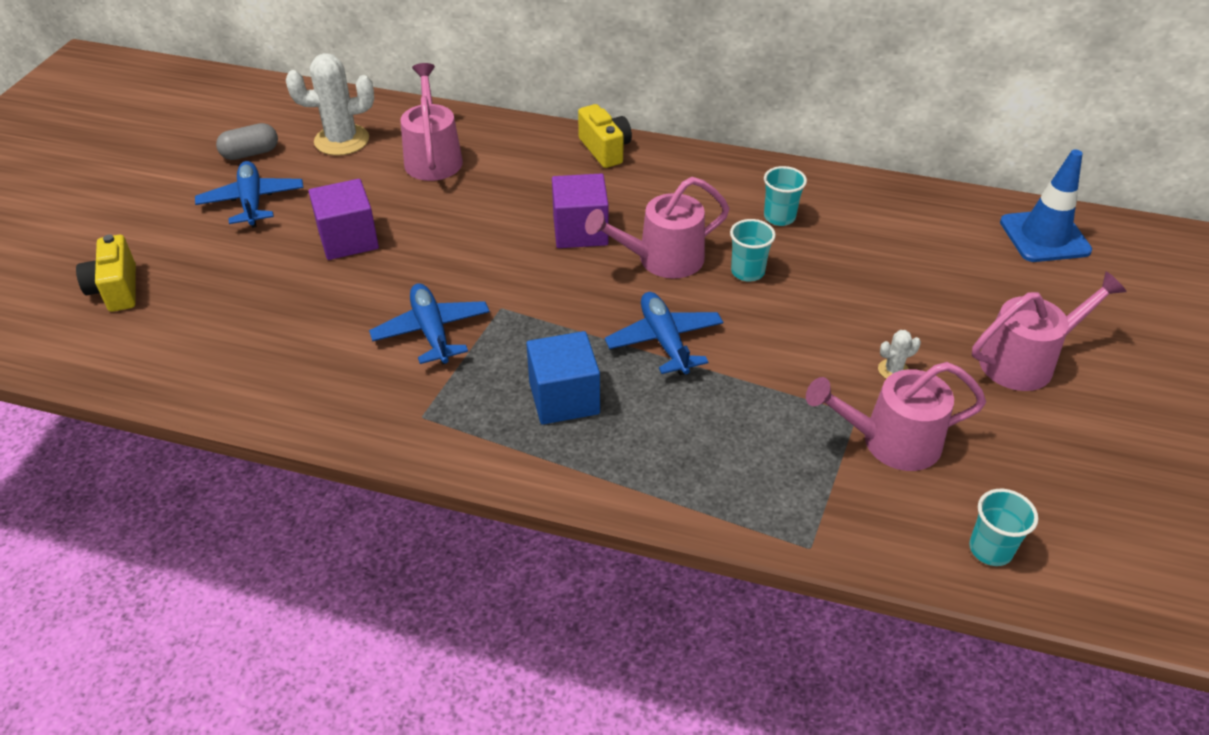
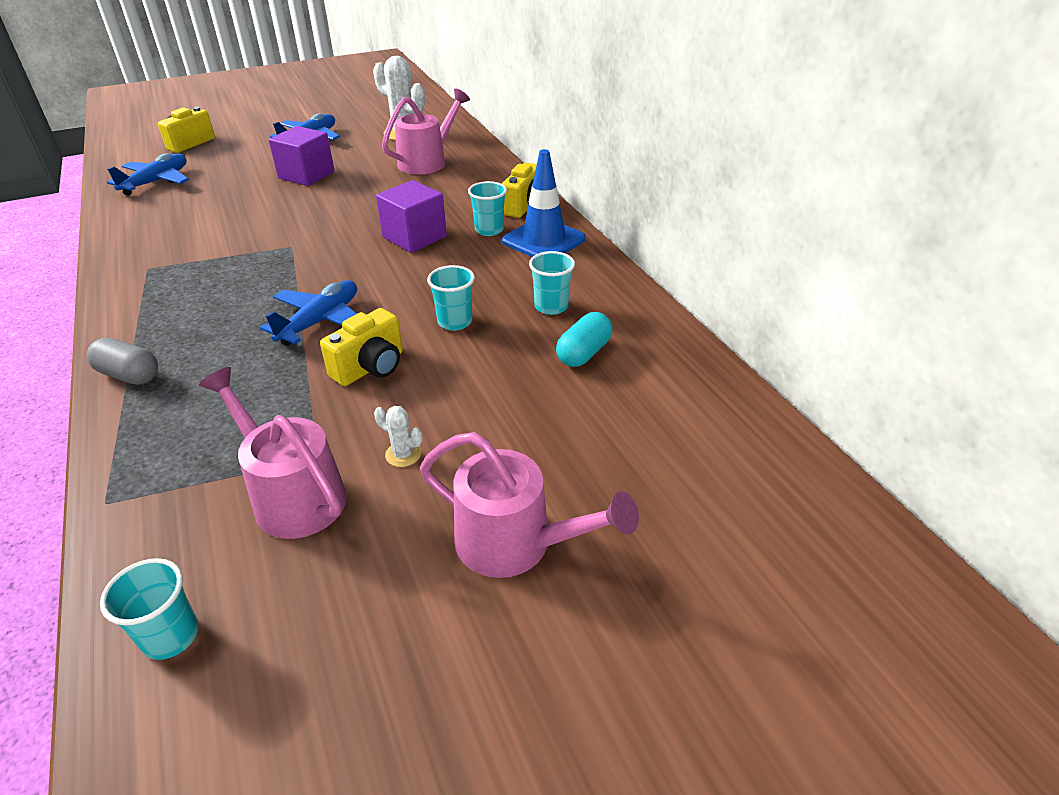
camera: 50 degrees right, 5 degrees down
grey capsule [216,123,278,160] -> grey capsule moved to [87,338,158,385]
blue plane [369,283,490,365] -> blue plane moved to [107,153,189,196]
blue cube [526,331,600,425] -> none
pink watering can [585,177,730,278] -> none
blue traffic cone [1000,150,1092,262] -> blue traffic cone moved to [502,149,586,257]
none -> yellow camera [320,308,403,386]
none -> turquoise cup [468,181,507,236]
none -> turquoise capsule [556,312,613,367]

